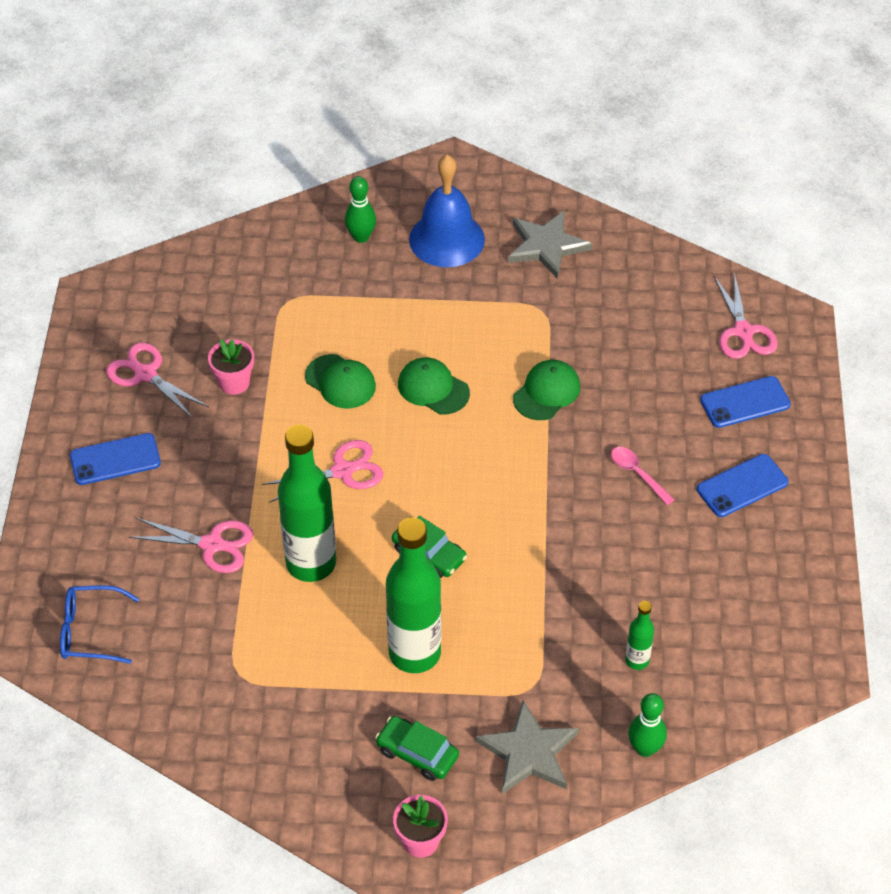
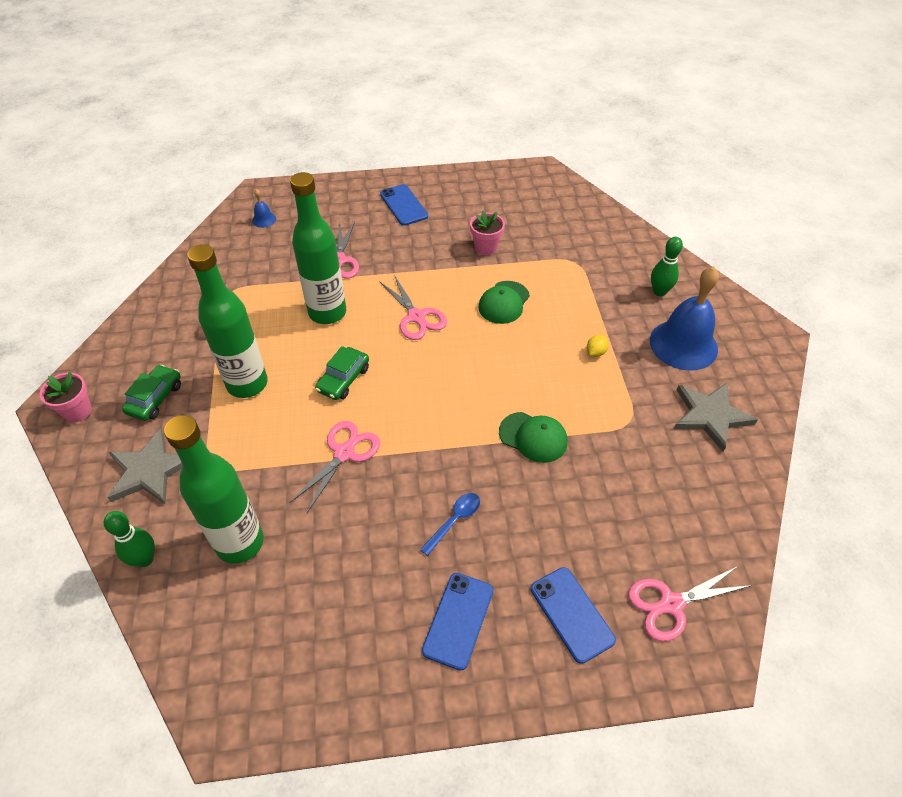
camera: 80 degrees right, 0 degrees up
blue glasses [60,585,139,664] -> blue bell [252,189,276,228]
pink scissors [106,343,209,419] -> pink scissors moved to [289,421,380,513]
green cap [398,357,470,414] -> none
pink spoon [611,447,675,505] -> blue spoon [420,493,480,556]
green bottle [625,601,654,670] -> green bottle [164,415,264,564], size x2.16
blue phone [697,454,788,517] -> blue phone turned 60 degrees clockwise [422,573,493,671]
none -> yellow lemon [587,335,608,357]

